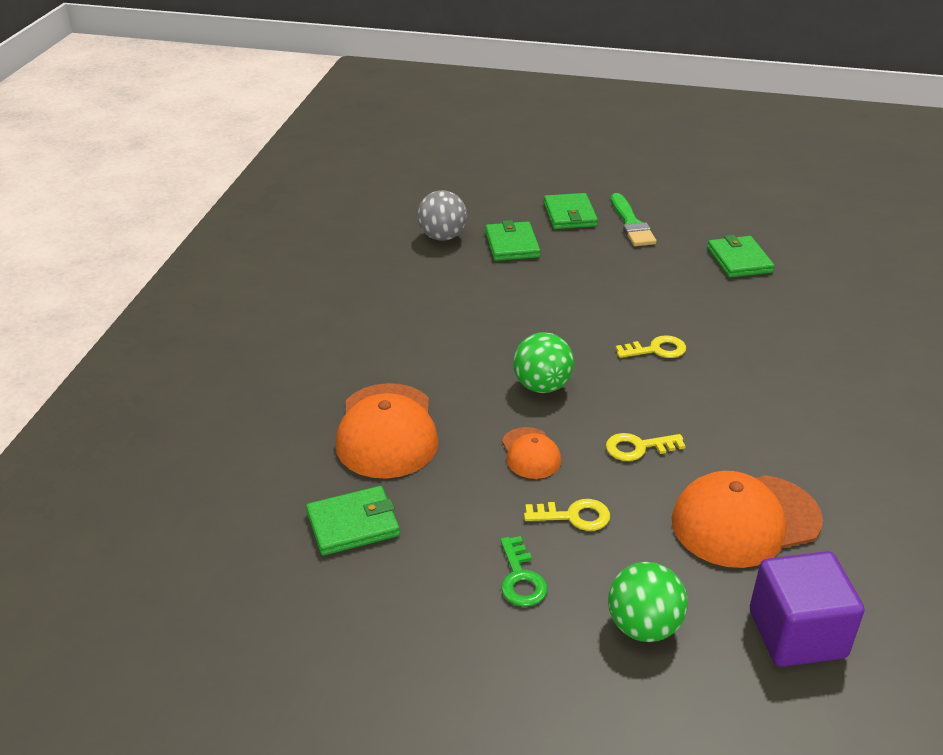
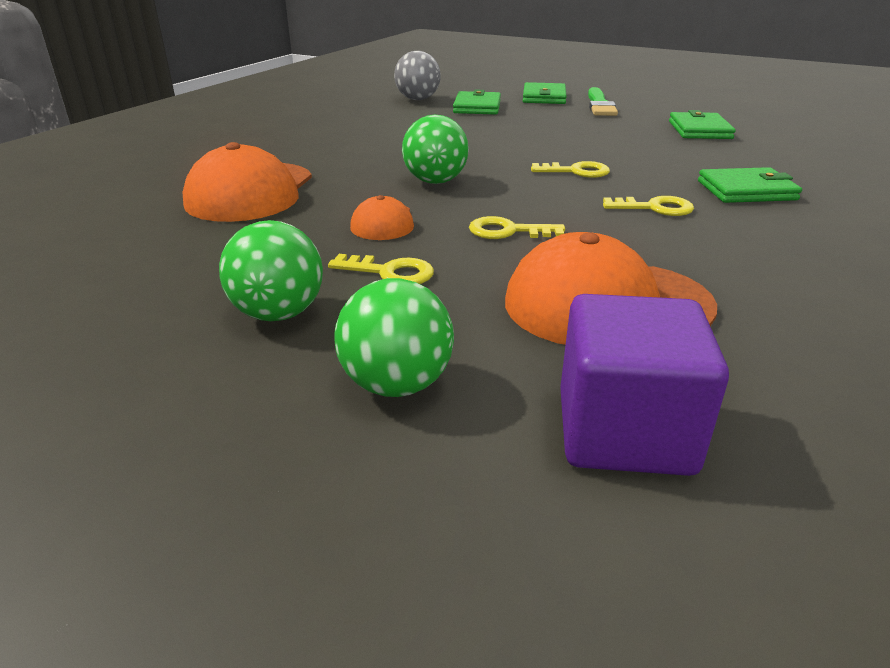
camera: 15 degrees right, 5 degrees down
green wallet [306,486,400,556] -> green wallet moved to [698,167,802,203]
green key [500,536,547,607] -> green ball [219,220,323,321]
none -> yellow key [603,196,694,216]

